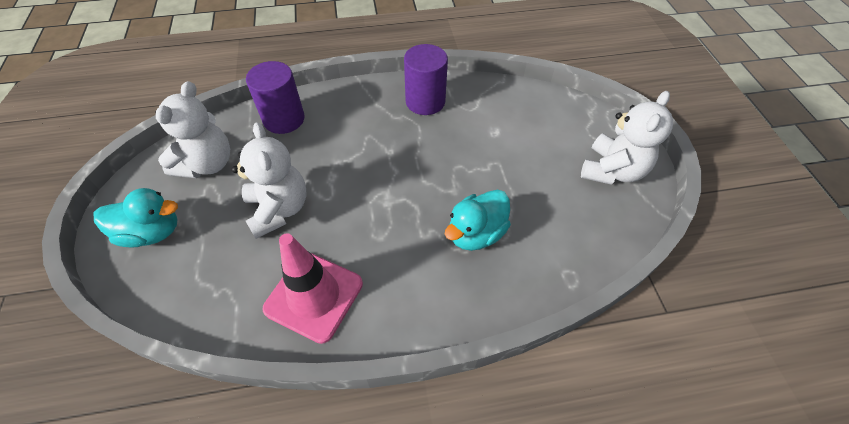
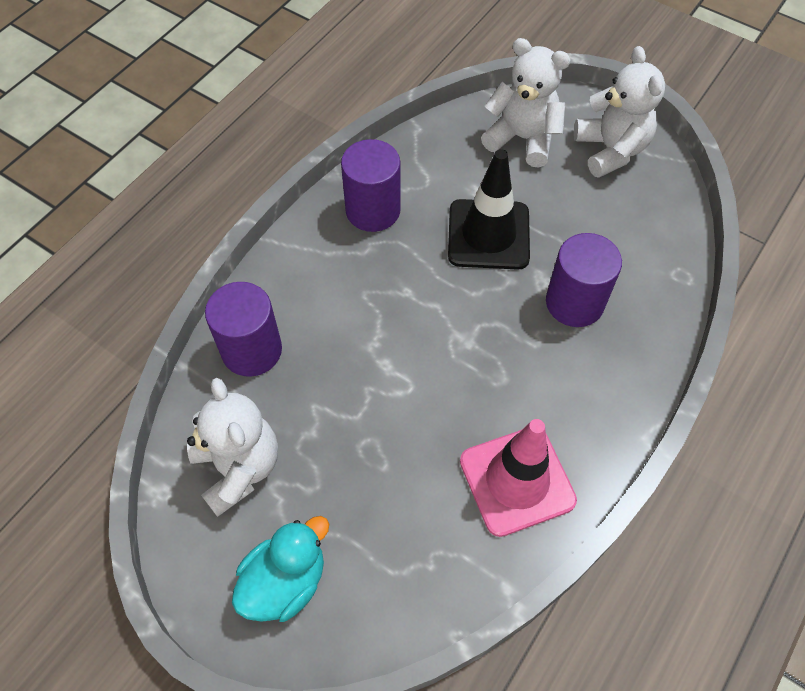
camera: 45 degrees left, 5 degrees up
white teddy bear [232,122,307,239] -> white teddy bear moved to [481,38,571,168]
turquoise duck [445,190,511,251] -> purple cylinder [546,233,622,327]
none -> black traffic cone [448,149,530,270]

